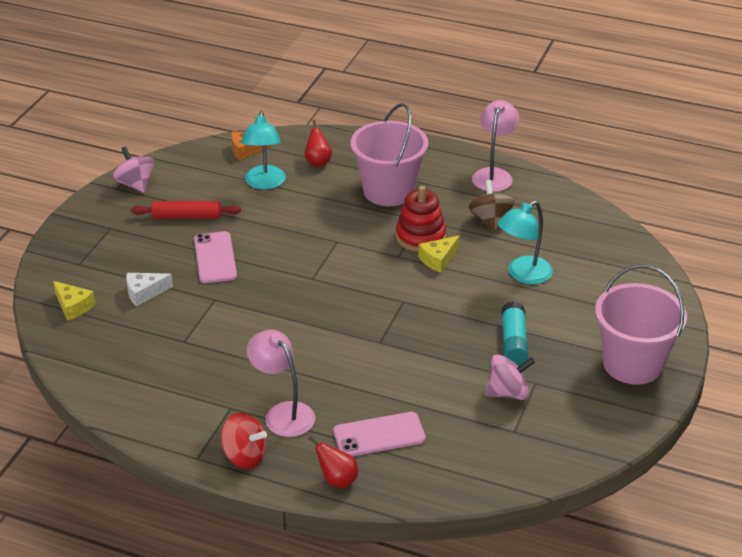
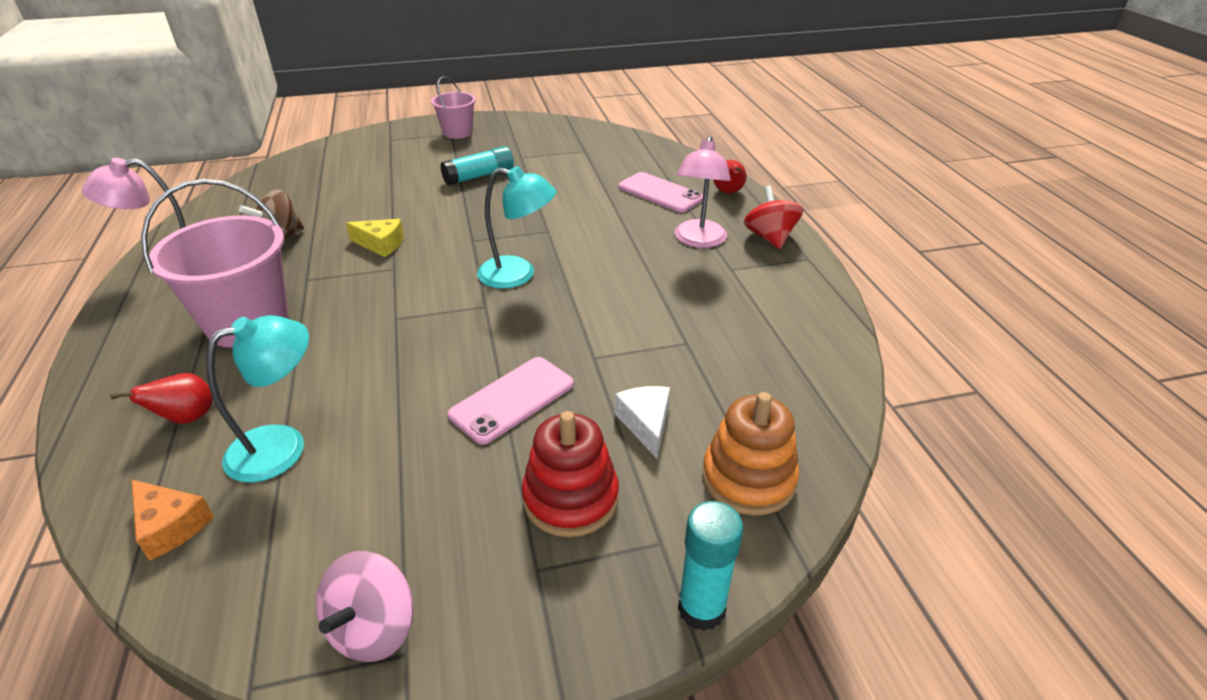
camera: 125 degrees left, 0 degrees up
yellow cheese [53,281,95,321] -> orange stacking toy [702,392,799,516]
white cheese [126,273,173,307] -> white cheese turned 135 degrees counterclockwise [615,386,670,459]
red rolling pin [131,201,241,219] -> none
red stacking toy [396,186,446,252] -> red stacking toy moved to [522,411,619,537]
pink spinning top [485,354,535,400] -> none
turquoise lamp [497,201,553,284] -> turquoise lamp moved to [477,166,556,289]
pink bucket [595,265,687,385] -> pink bucket [431,77,476,139], size x0.57
none -> turquoise glue stick [678,501,744,631]

